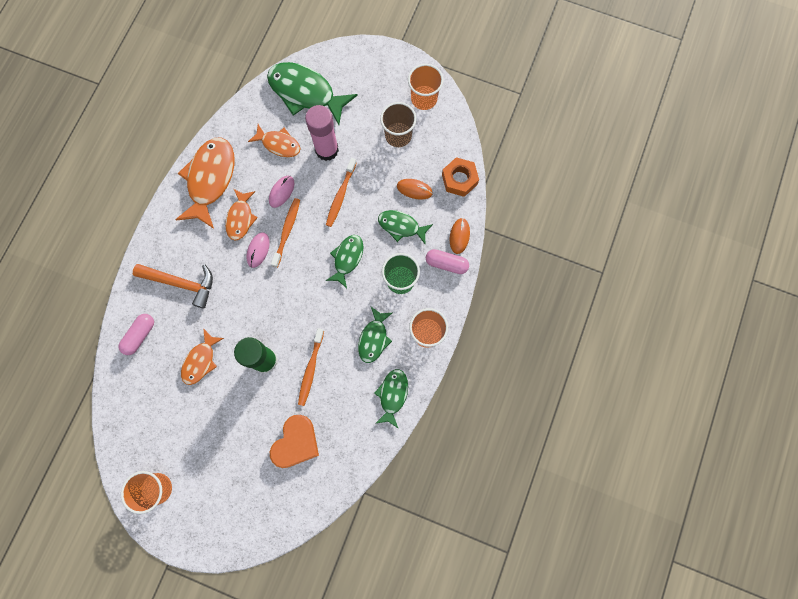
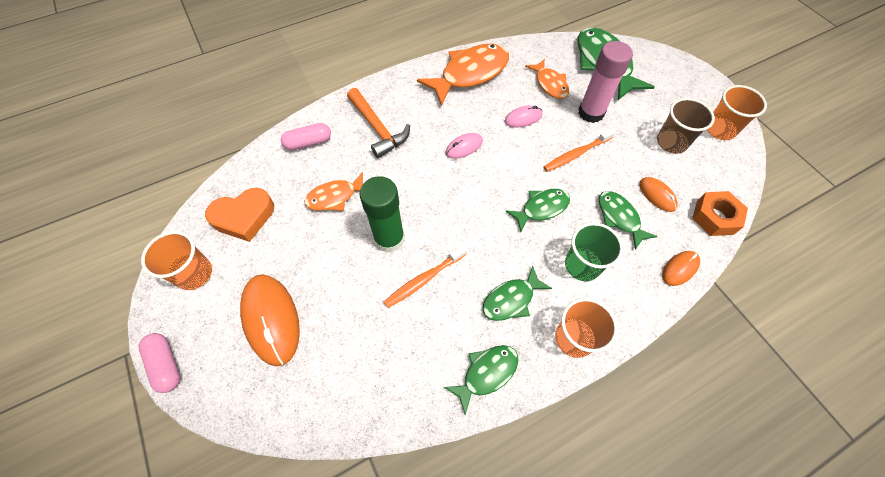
camera: 40 degrees right, 15 degrees down
orange fish [225,189,258,241] -> none
orange heart [270,415,319,468] -> orange heart moved to [205,188,274,242]
orange toothbrush [271,198,300,268] -> none
pink capsule [426,249,469,274] -> pink capsule moved to [138,333,180,393]
none -> orange mouse [240,274,300,366]

